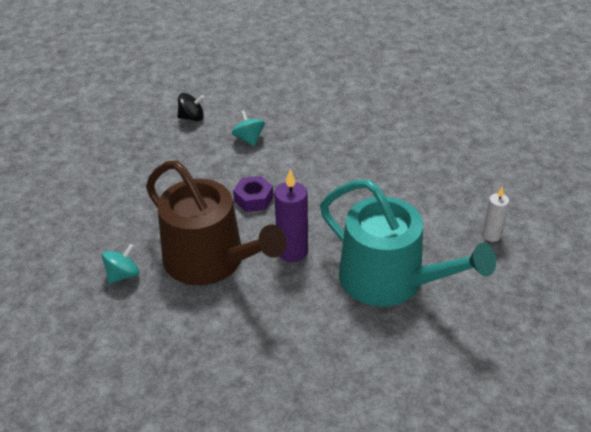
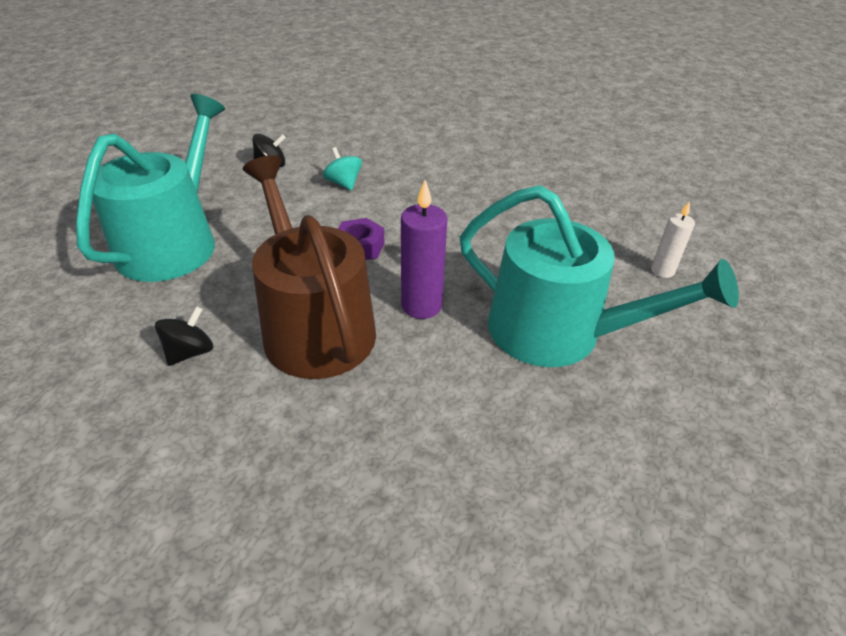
camera: 10 degrees left, 0 degrees up
turquoise spinning top [102,244,139,284] -> black spinning top [155,306,213,366]
brown watering can [146,160,286,285] -> brown watering can turned 150 degrees counterclockwise [243,155,376,379]
none -> turquoise watering can [76,94,225,282]

